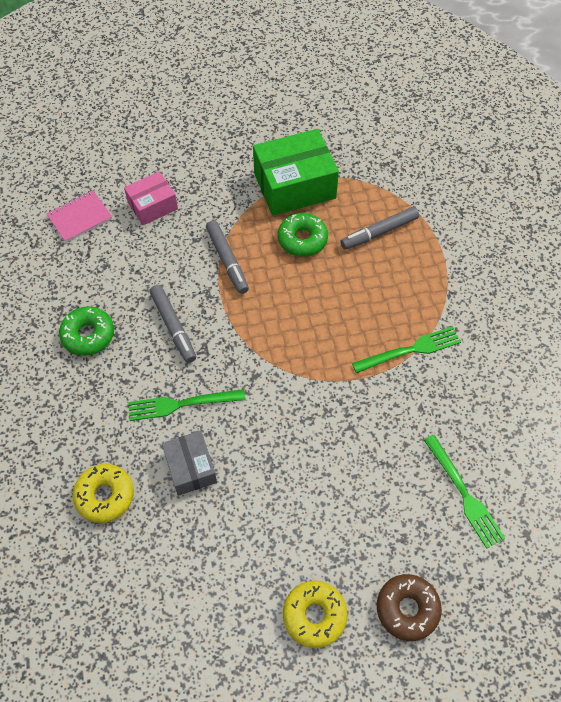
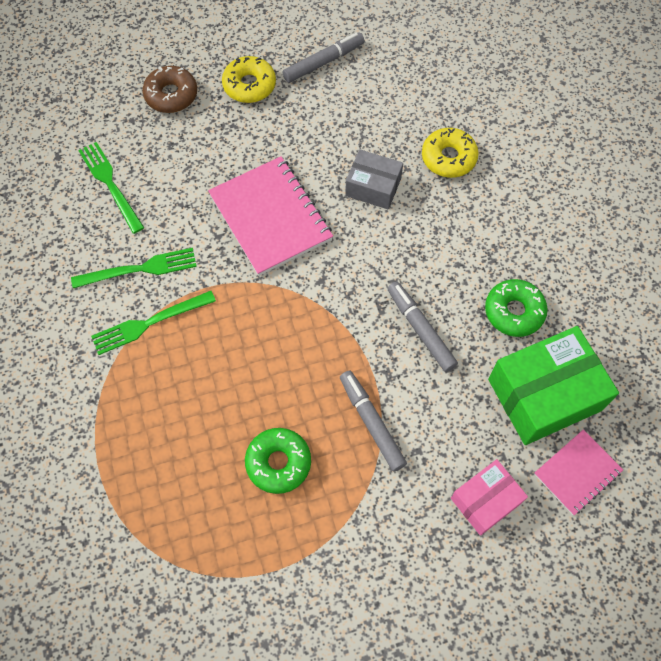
camera: 175 degrees right, 5 degrees up
green fork [128,389,246,421] -> green fork moved to [71,248,197,288]
grey box [162,431,217,496] -> grey box turned 45 degrees counterclockwise [345,149,403,209]
green box [253,129,339,216] -> green box moved to [488,326,619,445]
grey marker [340,206,419,250] -> grey marker moved to [282,33,364,83]
none -> pink notebook [208,156,333,276]

